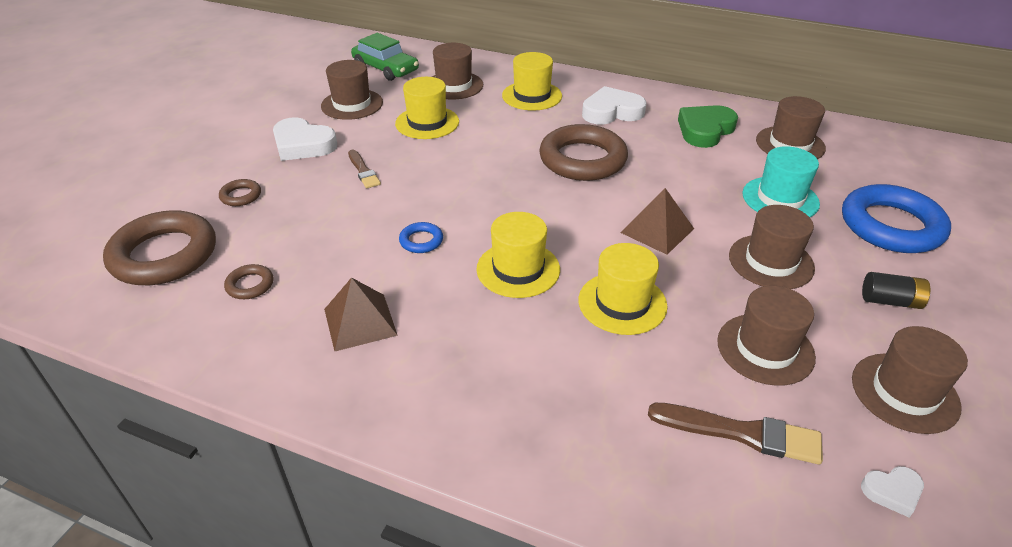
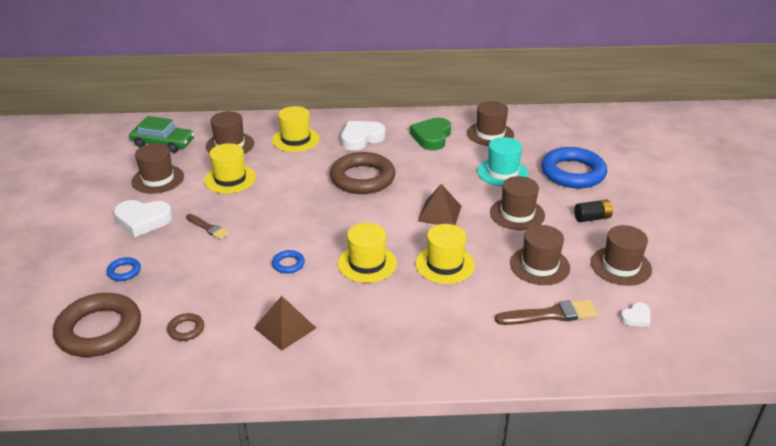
camera: 25 degrees left, 5 degrees down
brown ring [219,179,261,206] -> blue ring [106,257,141,281]

